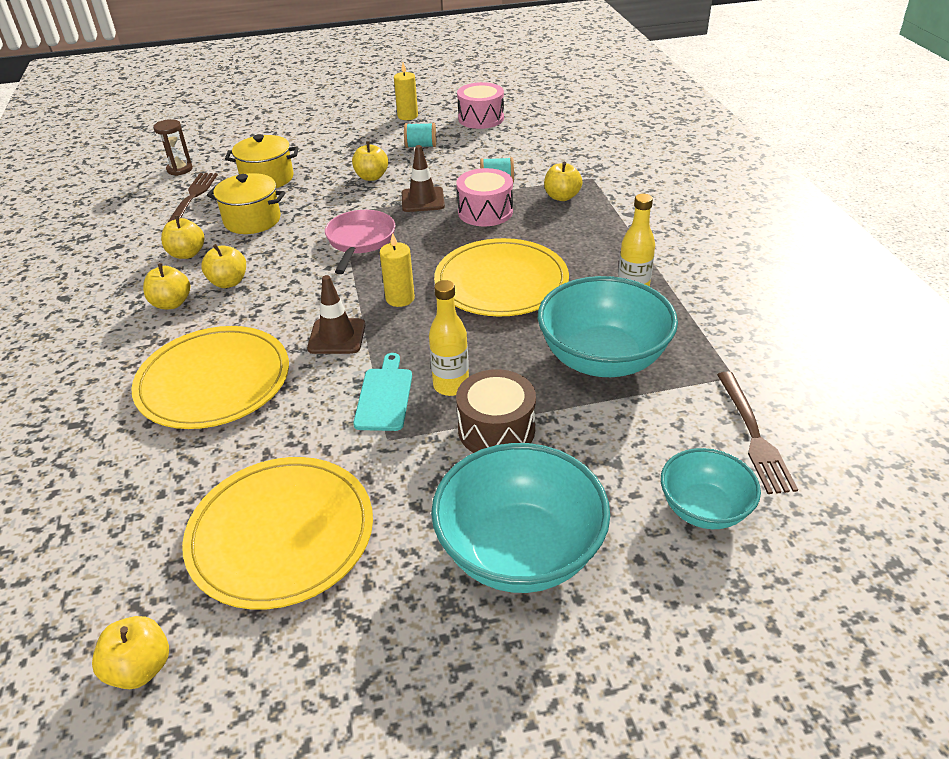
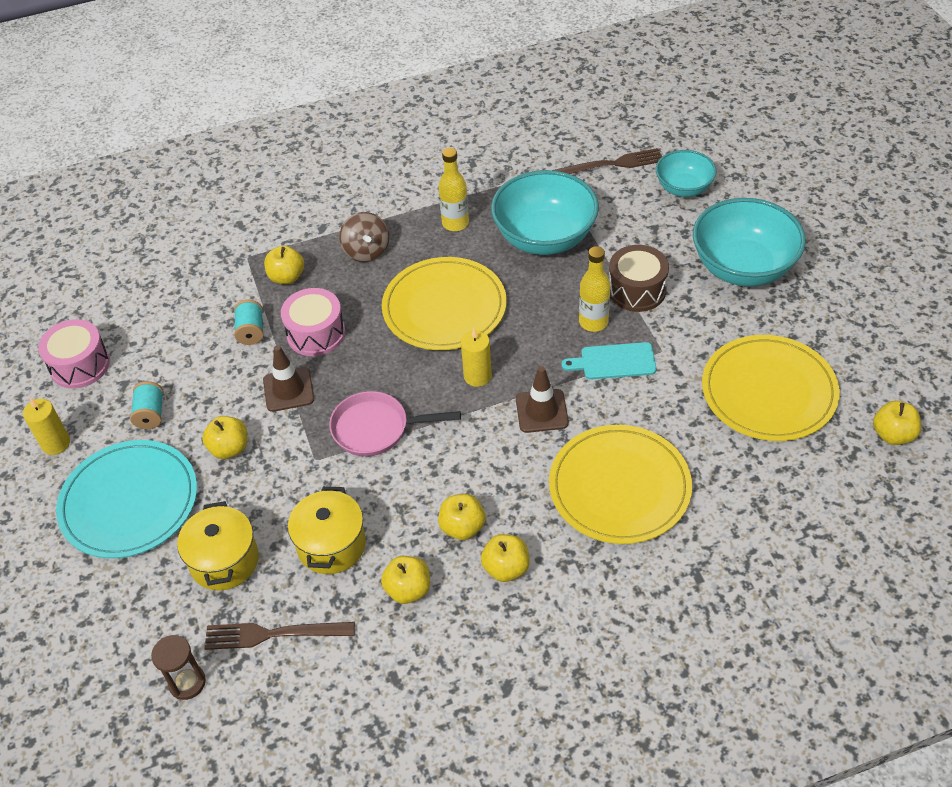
camera: 95 degrees left, 10 degrees up
none -> turquoise plate [56,440,197,558]
none -> brown spinning top [339,212,389,262]

